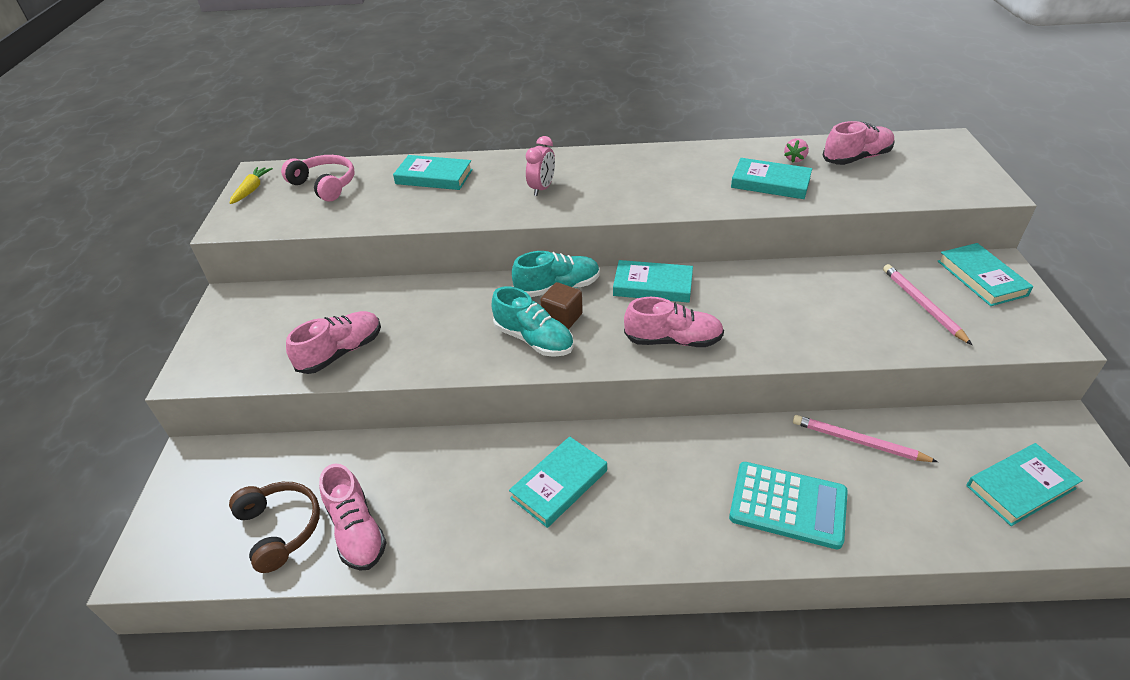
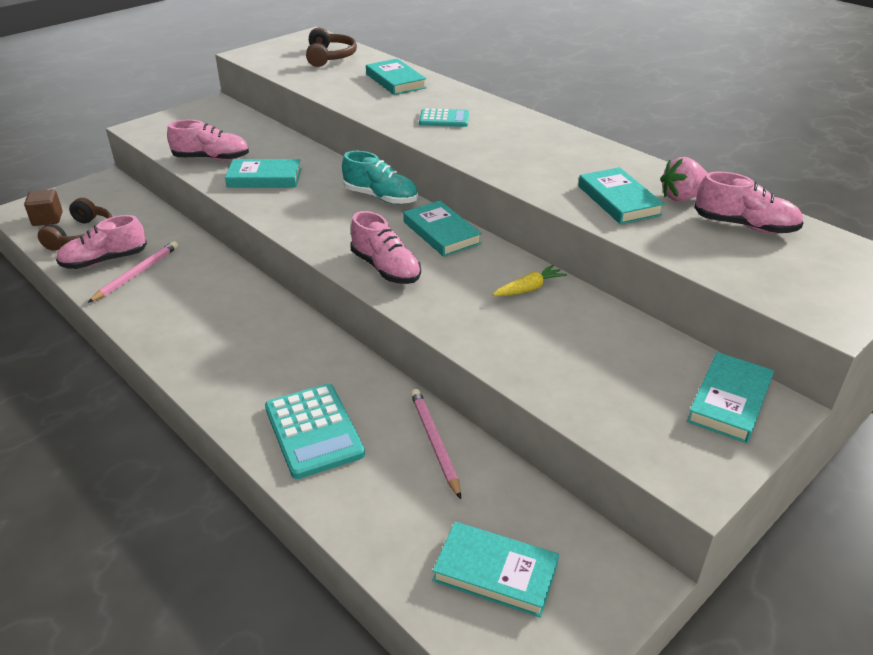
camera: 45 degrees right, 5 degrees down
yellow carrot [230,167,273,204] -> yellow carrot moved to [492,264,567,296]
pink headphones [281,155,355,202] -> brown headphones [306,27,357,67]
pink shoe [319,464,387,571] -> pink shoe turned 45 degrees clockwise [56,215,147,269]
turquoise shoe [491,286,574,357] -> none
turquoise book [509,436,607,528] -> turquoise book moved to [225,159,302,187]
pink clock [526,136,555,196] -> turquoise calculator [419,108,469,127]
brown cube [540,282,583,329] -> brown cube moved to [24,189,63,226]
pink strawberry [784,138,809,163] -> pink strawberry [660,157,707,202], size x1.58
pink pencil [883,264,972,345] -> pink pencil moved to [87,241,178,303]

